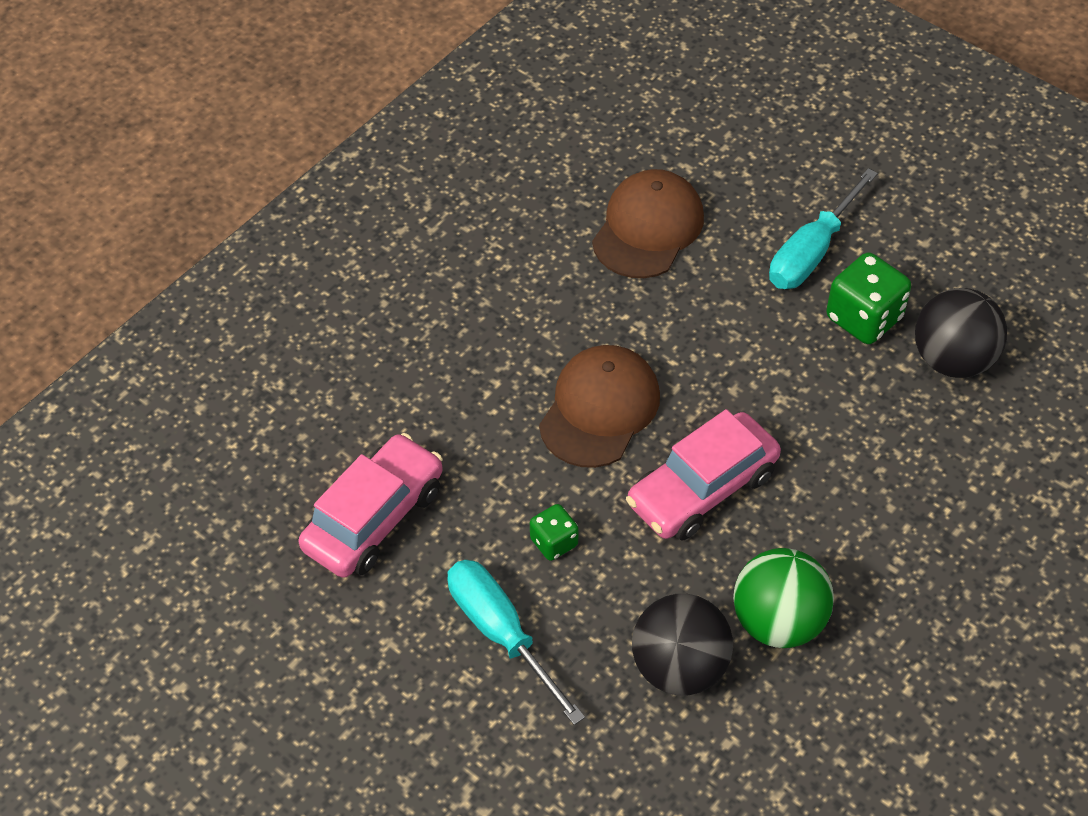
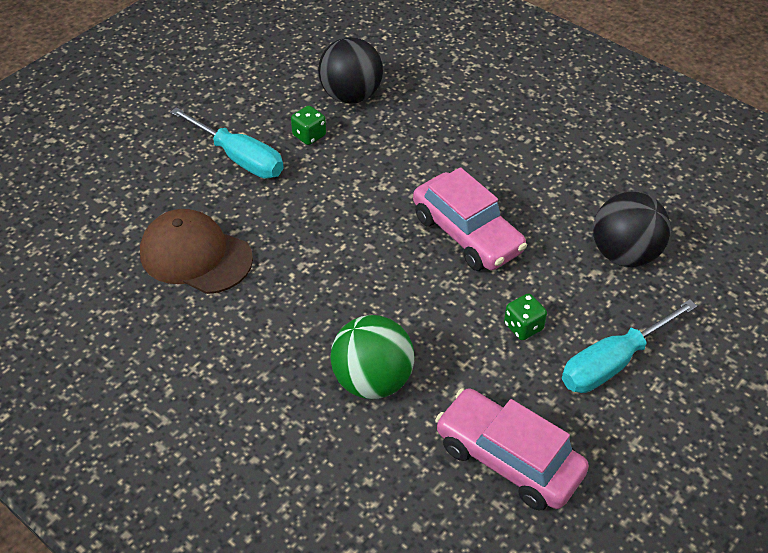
camera: 90 degrees left, 5 degrees down
brown cap [539,345,660,468] -> none
green ball [733,548,834,648] -> green ball moved to [330,315,414,399]
green dice [826,253,911,344] -> green dice [291,106,326,145], size x0.57

